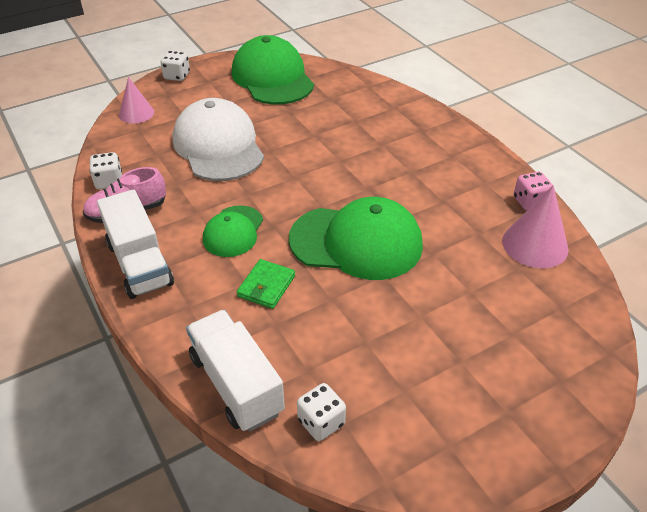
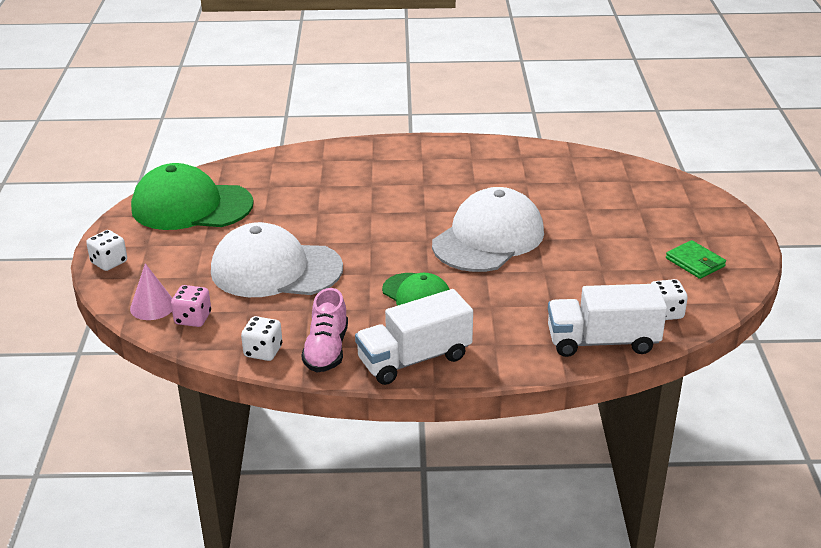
camera: 60 degrees left, 10 degrees down
white truck [97,189,174,299] -> white truck turned 150 degrees clockwise [355,289,473,385]
green wallet [237,259,295,309] -> green wallet moved to [666,240,726,279]
green cap [289,197,423,280] -> white cap [432,187,544,272]
pink cone [502,185,569,268] -> none
pink dice [514,172,553,211] -> pink dice moved to [171,285,211,327]

